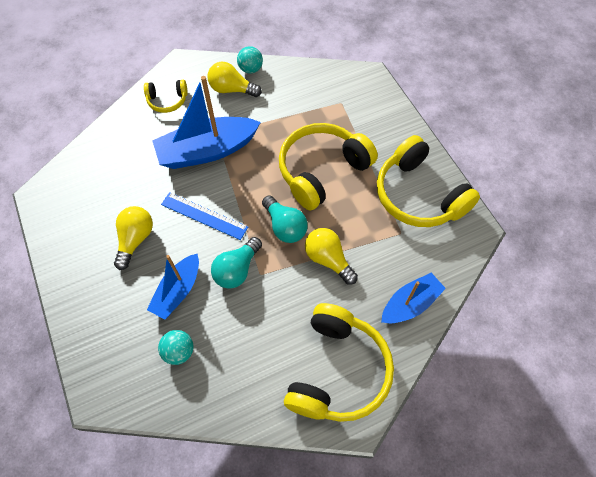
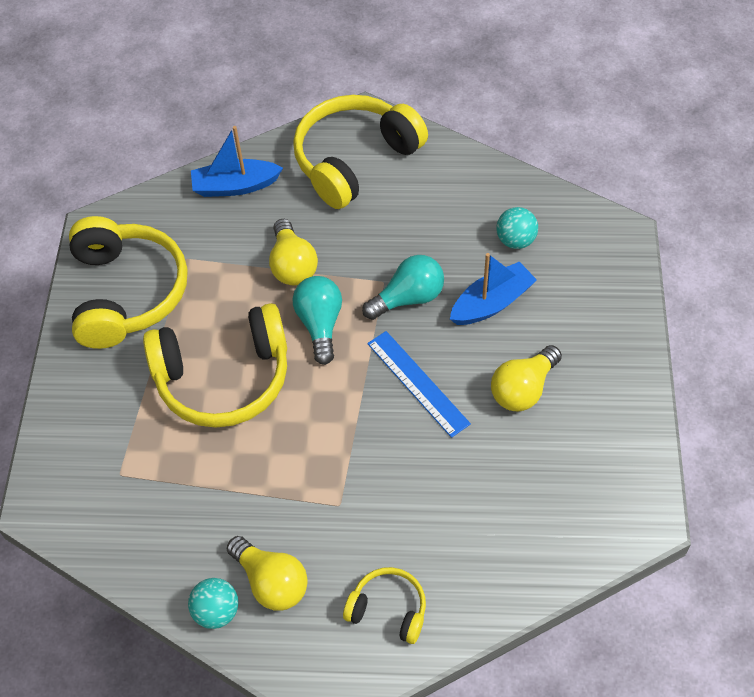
camera: 150 degrees left, 5 degrees down
blue boat [152,76,261,169] -> none

